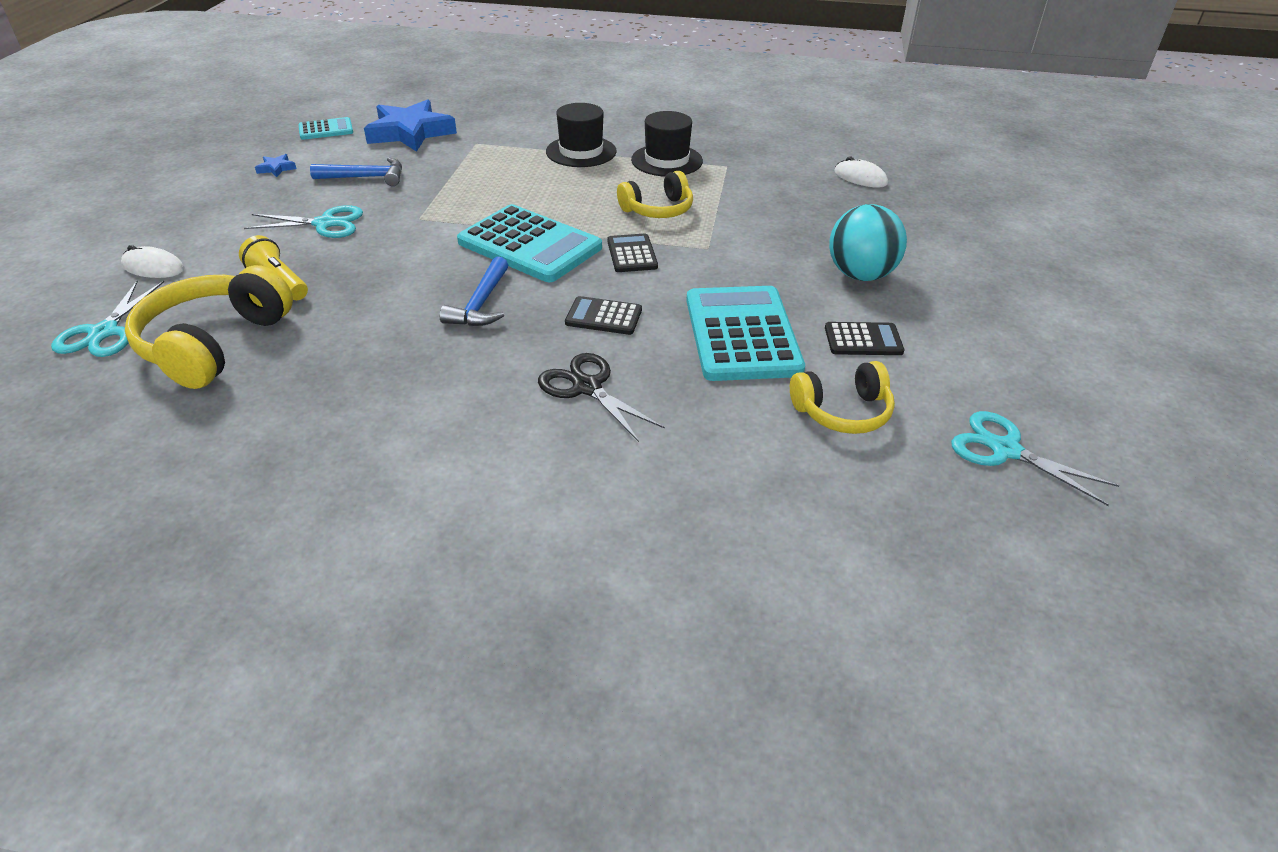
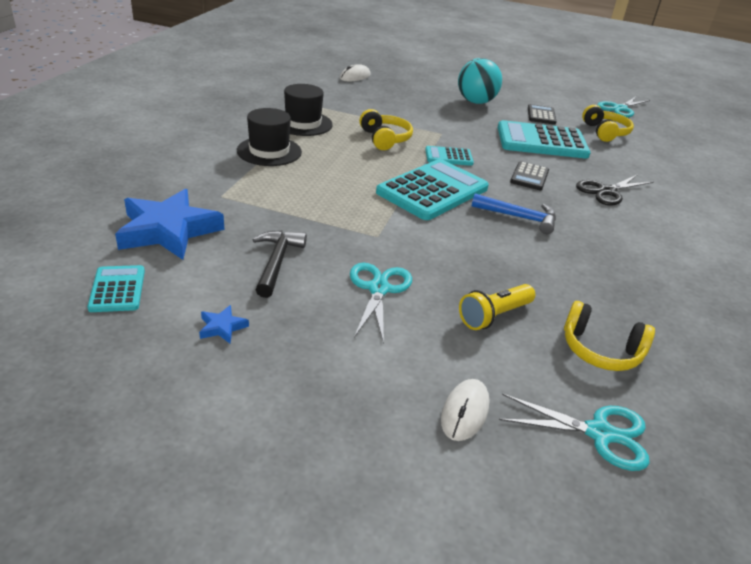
camera: 85 degrees left, 5 degrees down
yellow headphones [125,265,293,389] -> yellow headphones [564,301,655,371], size x0.62
blue hammer [310,158,402,186] -> black hammer [252,230,307,298]
black calculator [607,233,658,272] -> turquoise calculator [425,146,474,166]

